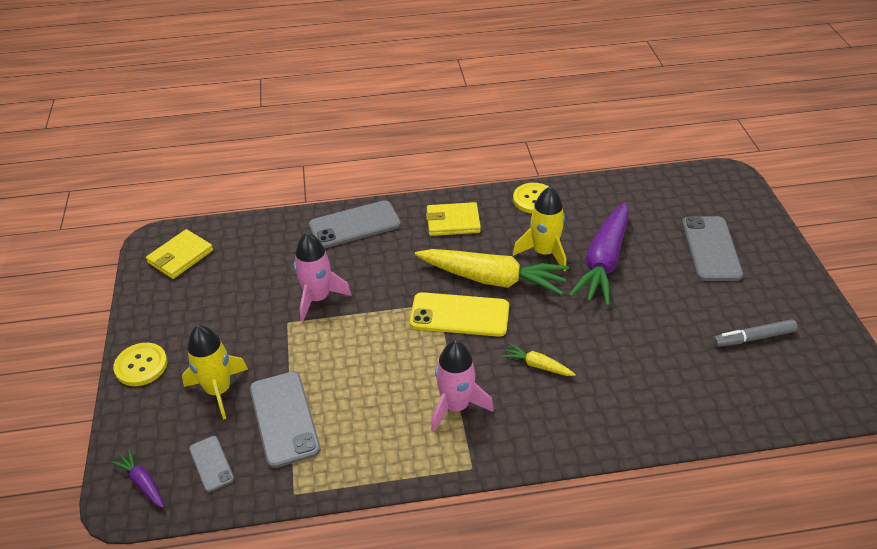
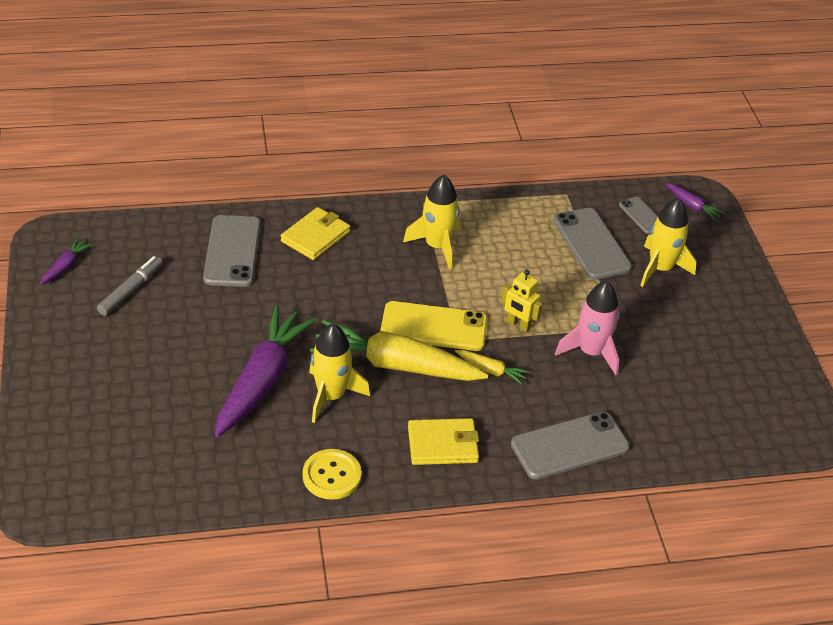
camera: 175 degrees right, 0 degrees up
yellow button [113,343,167,386] -> none
yellow wallet [146,229,213,279] -> yellow wallet moved to [281,207,350,260]
pink rocket [431,340,494,432] -> yellow rocket [403,175,459,269]
yellow carrot [502,343,576,376] -> yellow carrot moved to [455,350,530,385]
grey phone [682,216,743,281] -> grey phone moved to [203,215,261,287]
grey marker [713,319,798,347] -> grey marker turned 45 degrees counterclockwise [97,256,163,316]
none -> purple carrot [40,237,93,285]
none -> yellow robot [501,270,542,332]

